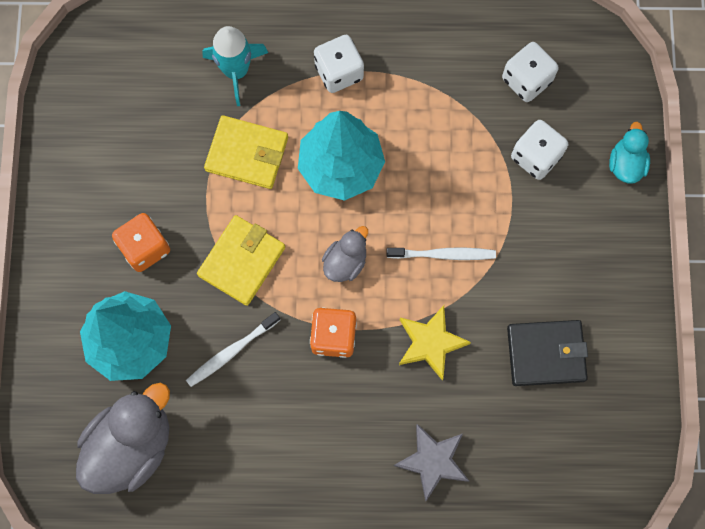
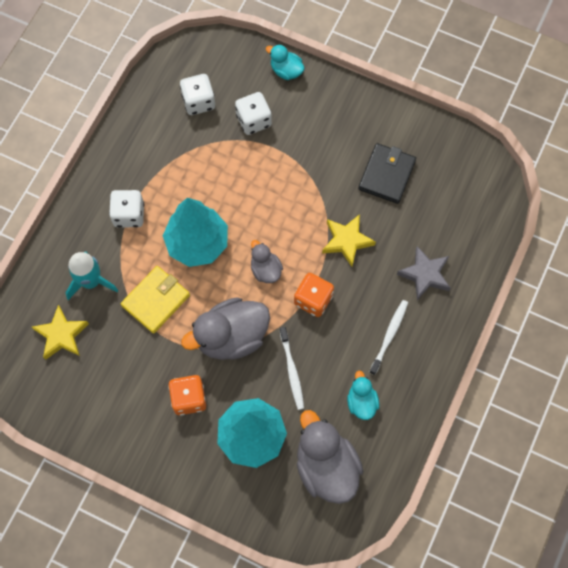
camera: 65 degrees left, 5 degrees down
yellow wallet [197,215,285,306] -> grey duck [181,297,270,360]
white toothbrush [386,247,496,260] -> white toothbrush moved to [369,300,408,375]
none -> yellow star [32,305,89,360]
none -> turquoise duck [347,371,379,420]

